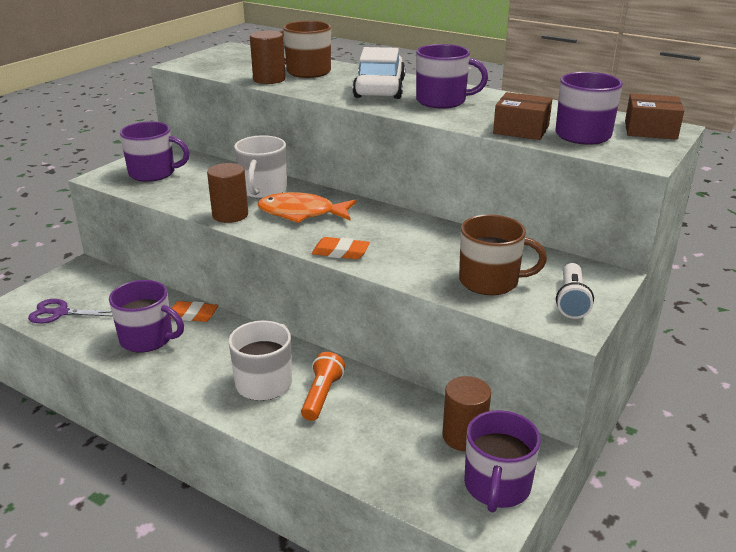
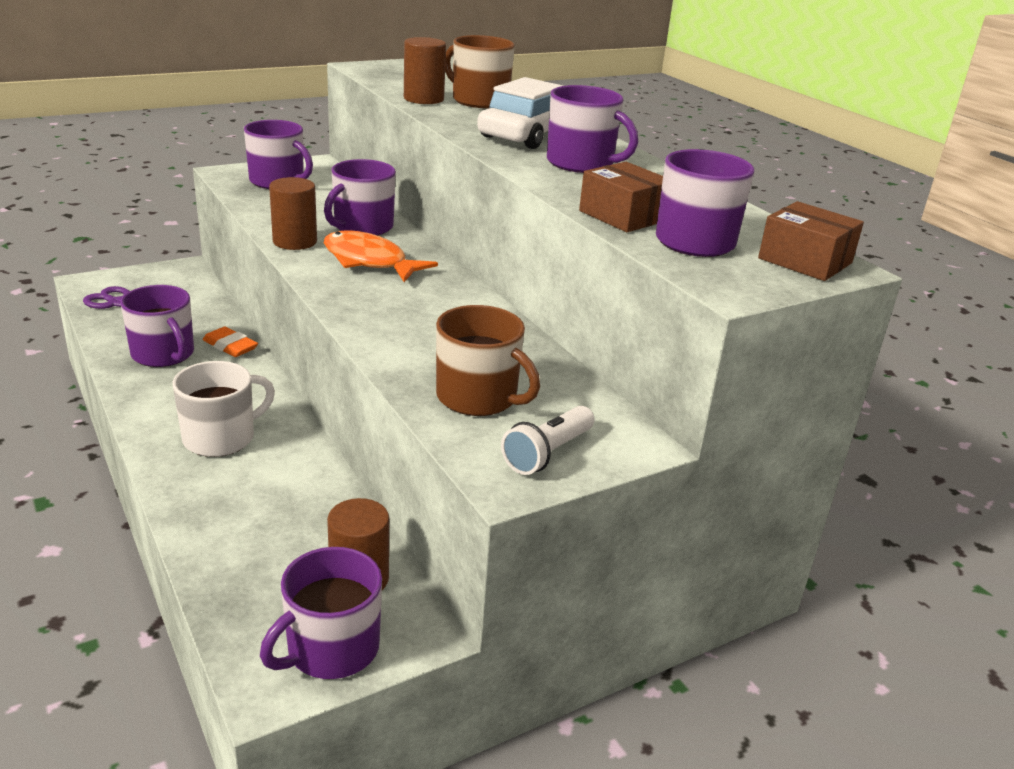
camera: 25 degrees right, 0 degrees up
white mug [234,135,287,199] -> purple mug [324,159,396,236]
orange flashlight [301,352,345,421] -> none
orange eraser [312,237,370,259] -> none

